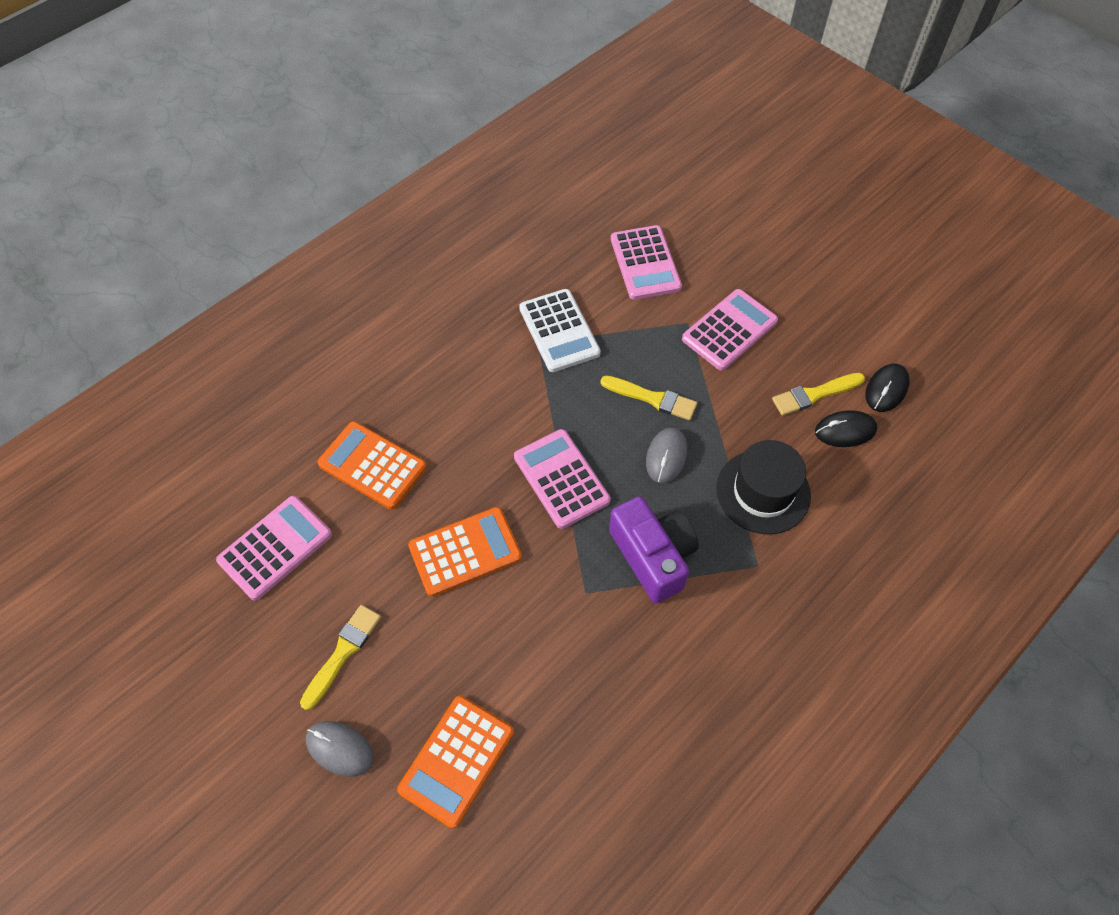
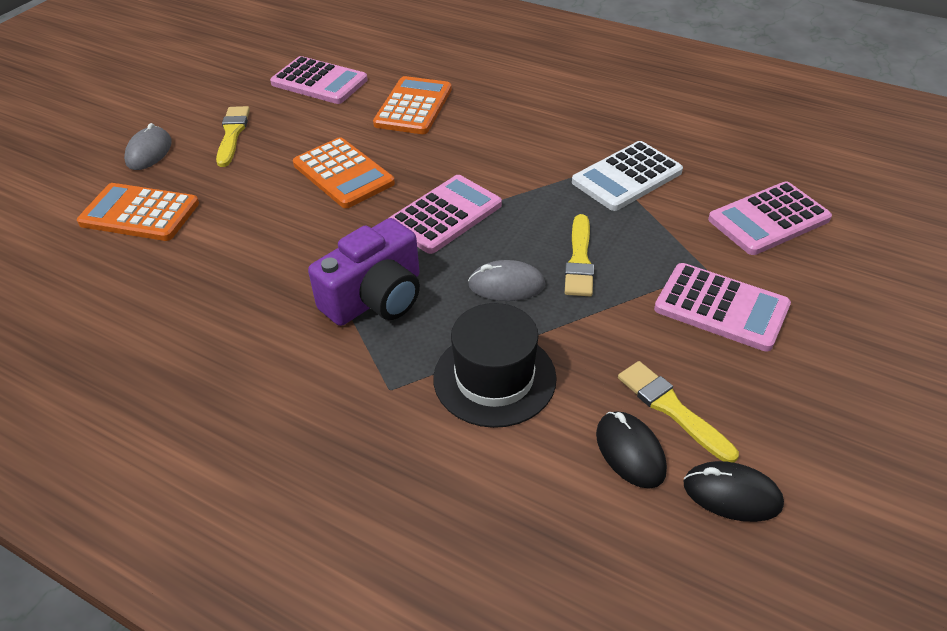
camera: 75 degrees right, 15 degrees down
yellow brush [300,605,381,710] -> yellow brush turned 105 degrees counterclockwise [216,106,250,167]

